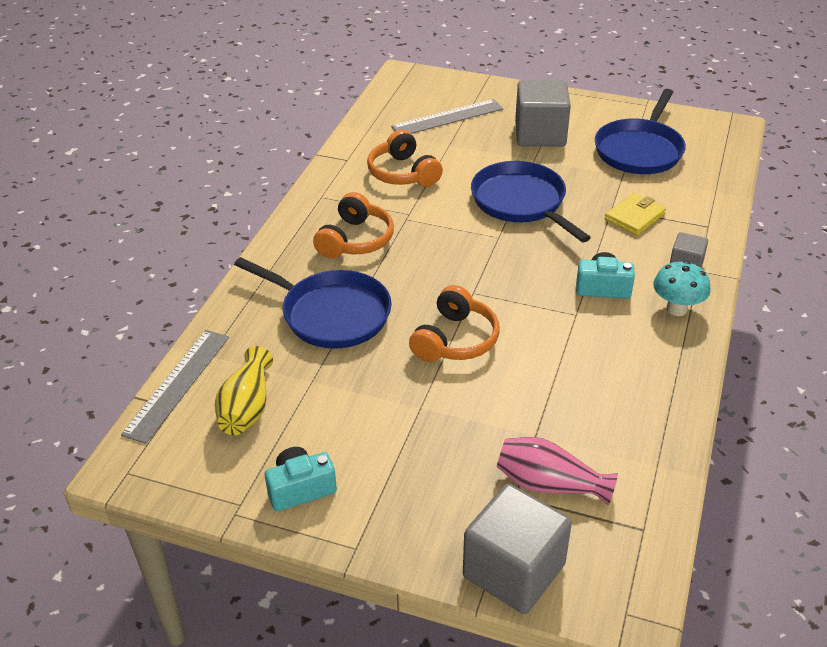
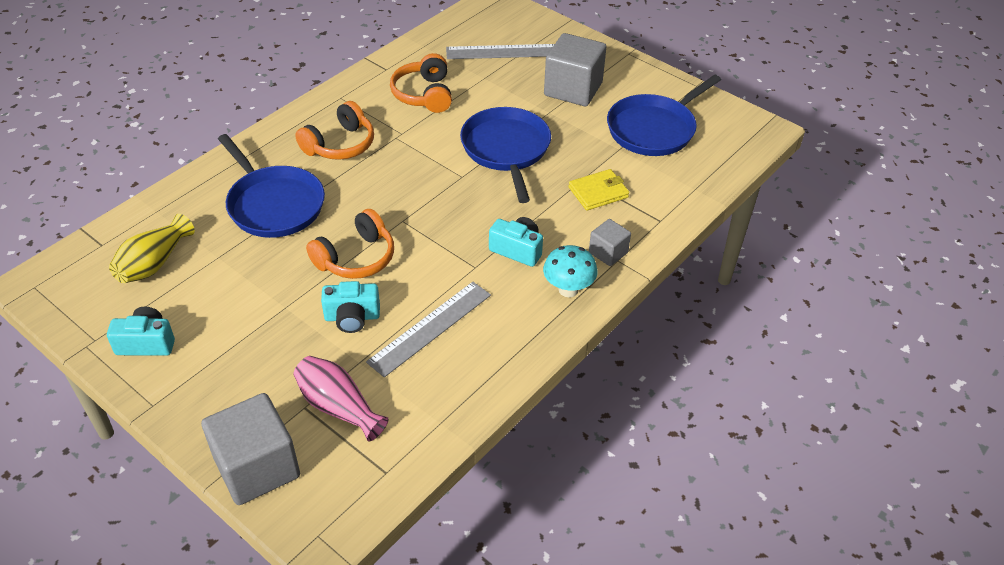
camera: 20 degrees right, 5 degrees up
grey ruler [121,330,229,444] -> grey ruler moved to [366,282,491,377]
none -> turquoise camera [321,281,380,333]

